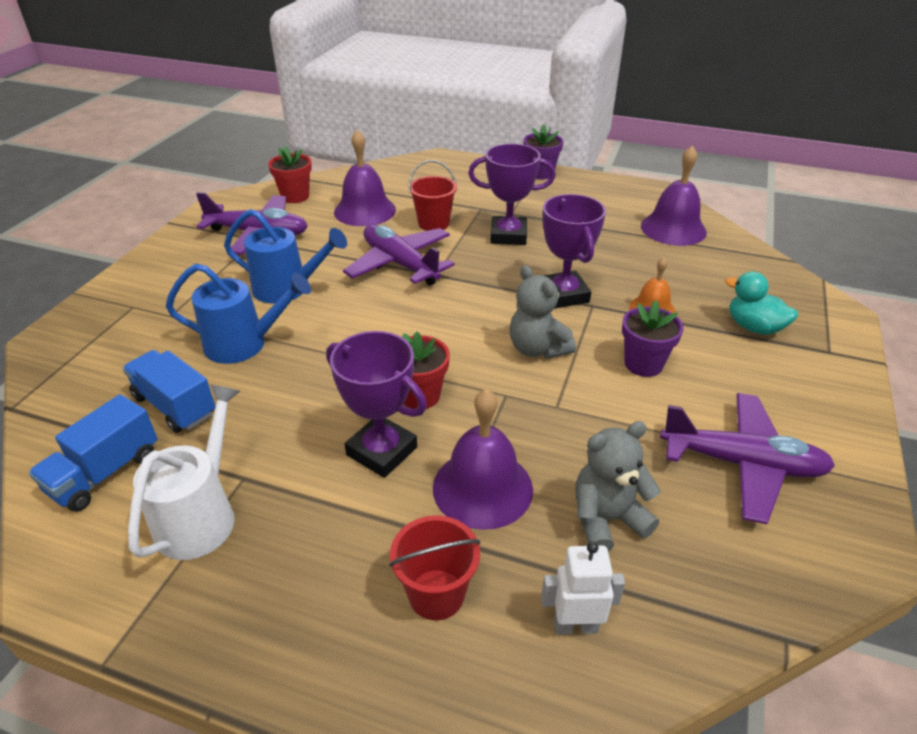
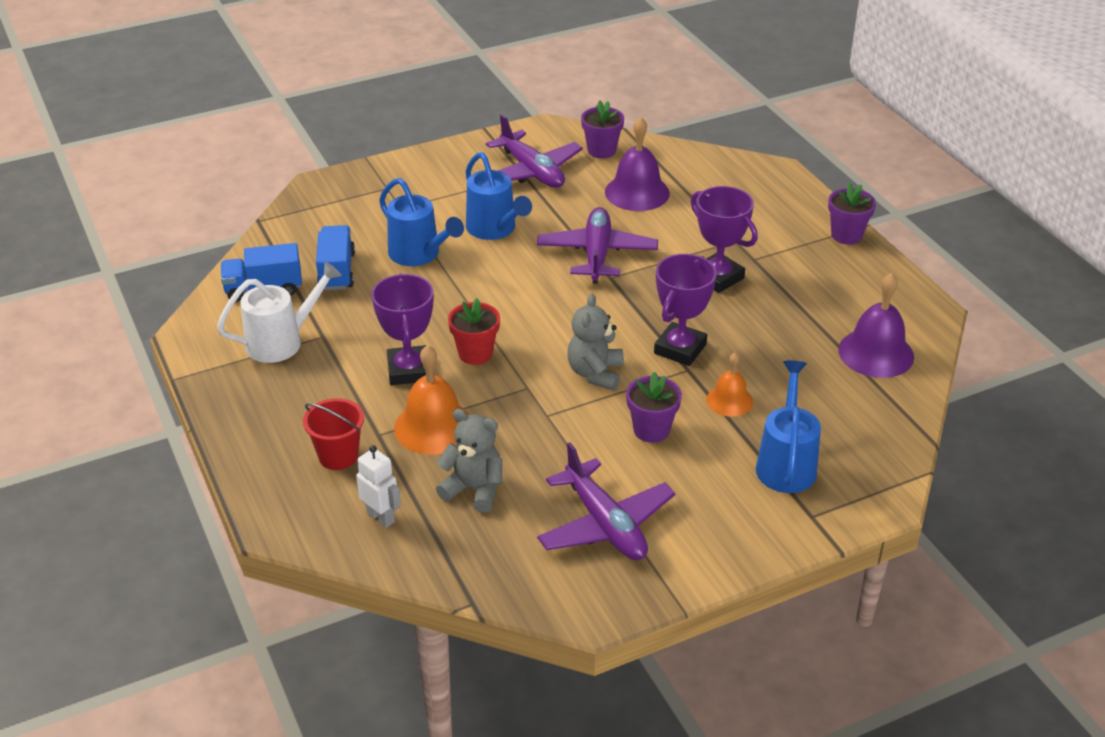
camera: 45 degrees right, 0 degrees up
red flower pot [268,147,312,203] -> purple flower pot [581,101,624,158]
red bucket [409,160,457,231] -> none
purple bell [433,389,533,530] -> orange bell [394,345,470,455]
turquoise duck [725,271,798,335] -> blue watering can [756,361,821,493]

